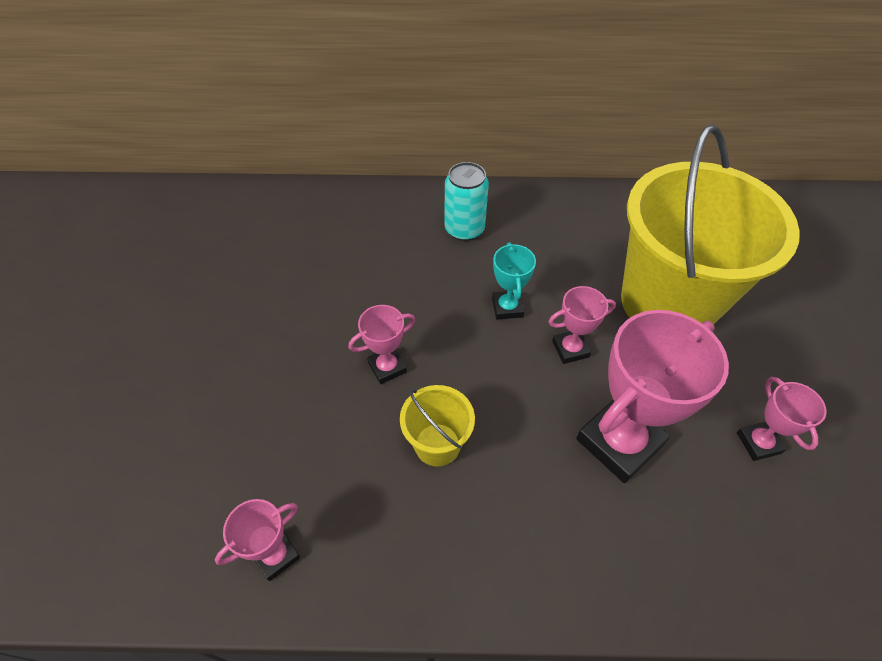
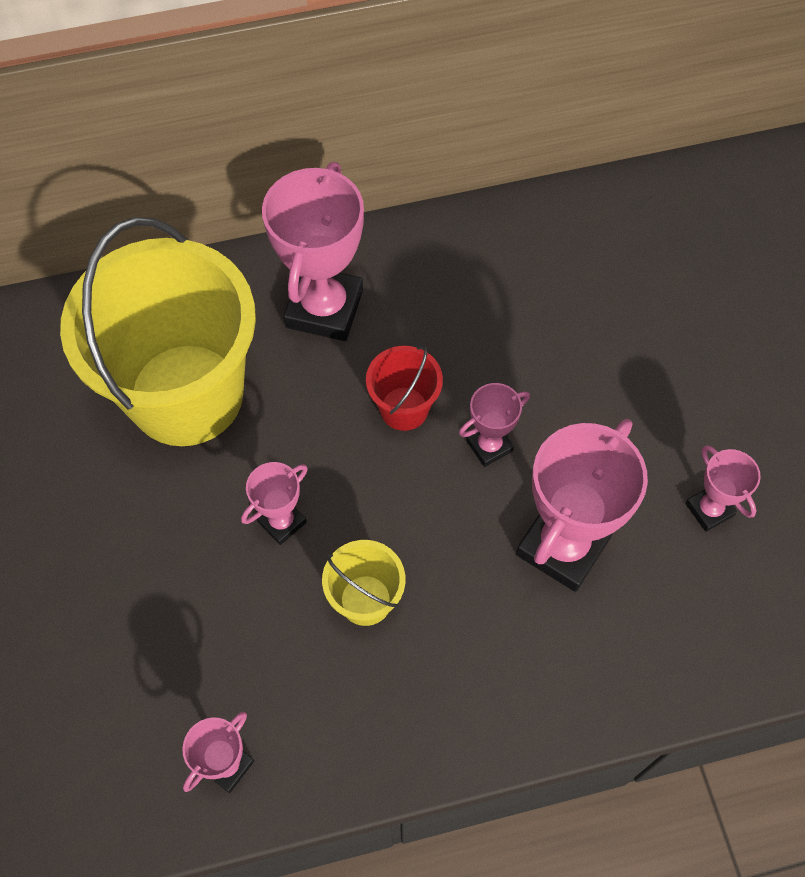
camera: 15 degrees left, 10 degrees up
turquoise can [444,162,489,241] -> pink trophy [262,162,364,341]
turquoise trophy [492,242,536,319] -> red bucket [366,345,443,431]
yellow bucket [621,124,800,325] -> yellow bucket moved to [60,217,256,446]

